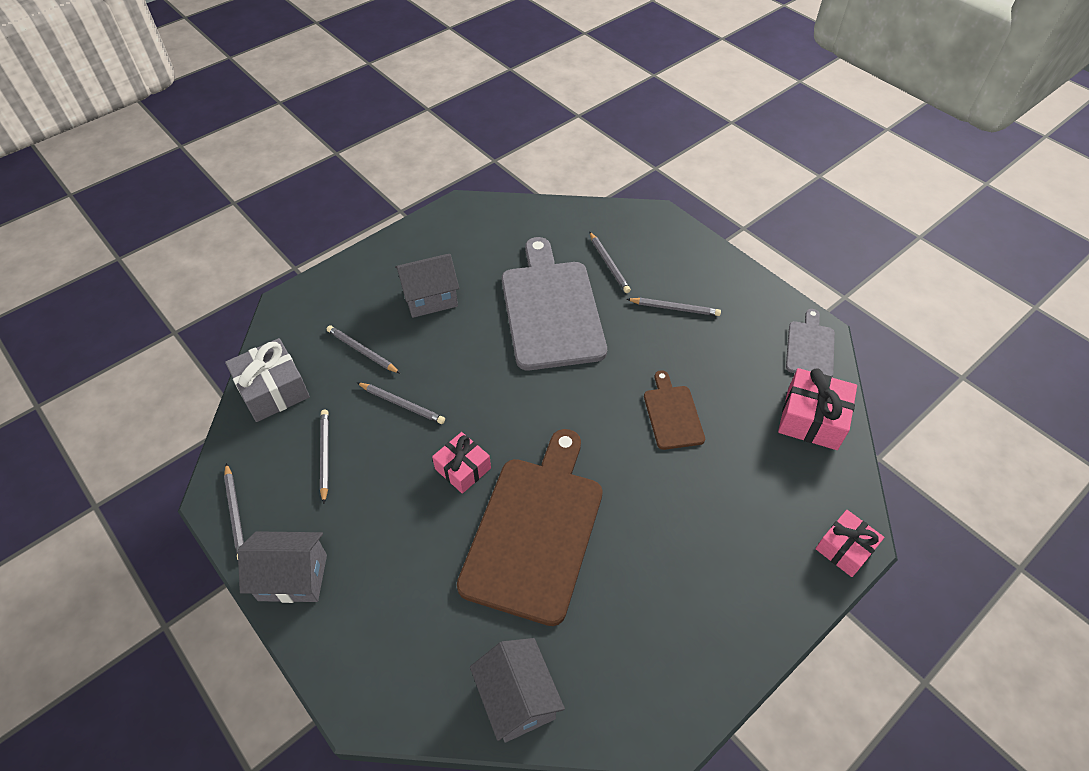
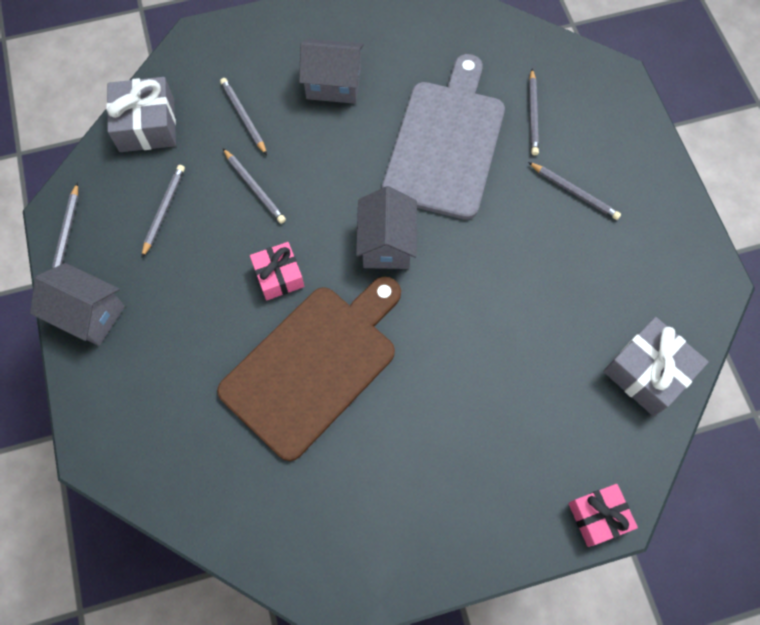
camera: 25 degrees right, 15 degrees up
grey house [470,638,565,743] -> grey house moved to [356,186,417,269]
brown cutting board [644,370,705,450] -> none
pink gift [778,368,857,450] -> grey gift [603,317,709,416]
grey cutting board [786,309,835,377] -> none

